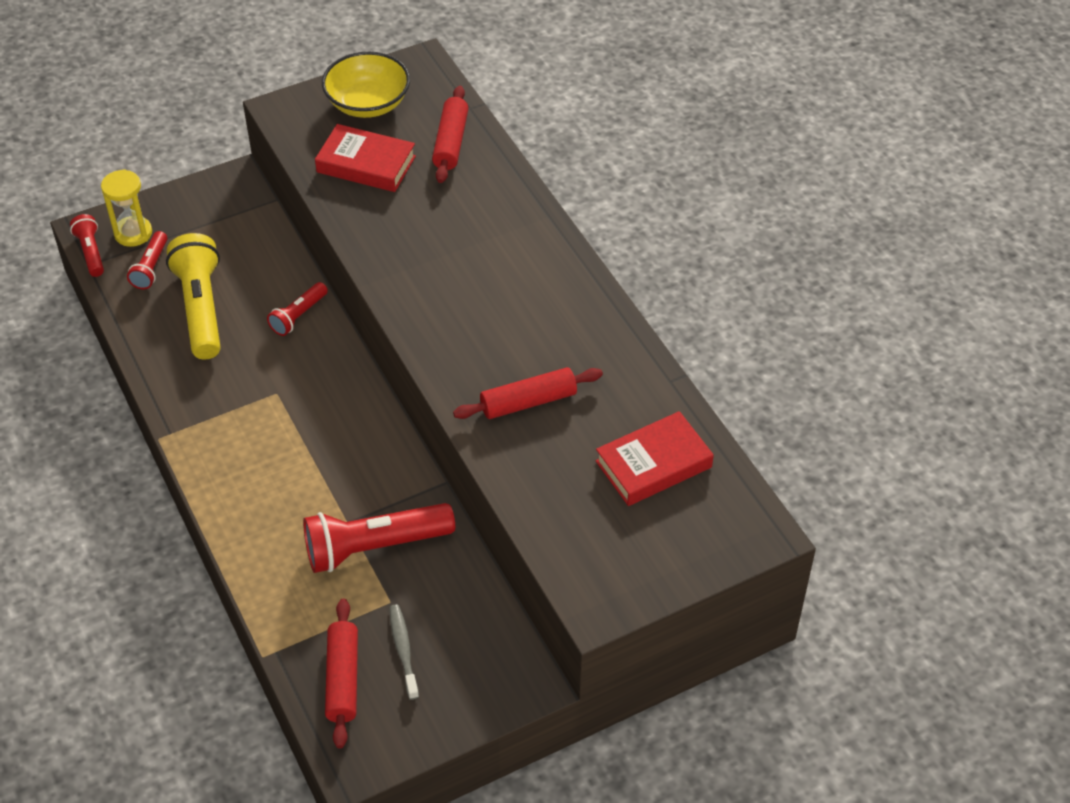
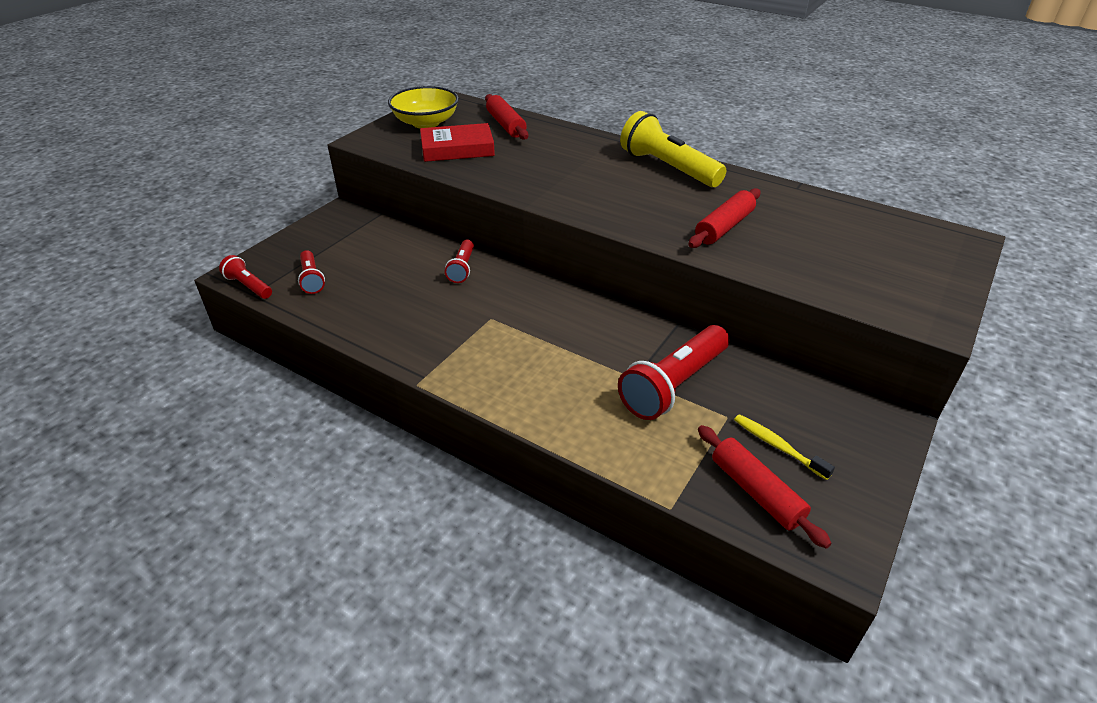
camera: 30 degrees left, 10 degrees down
yellow hourglass [101,169,152,247] -> none
yellow flashlight [166,233,221,360] -> yellow flashlight moved to [620,111,726,187]
grey toothbrush [389,604,419,700] -> yellow toothbrush [734,414,835,480]
red book [596,411,714,506] -> none

